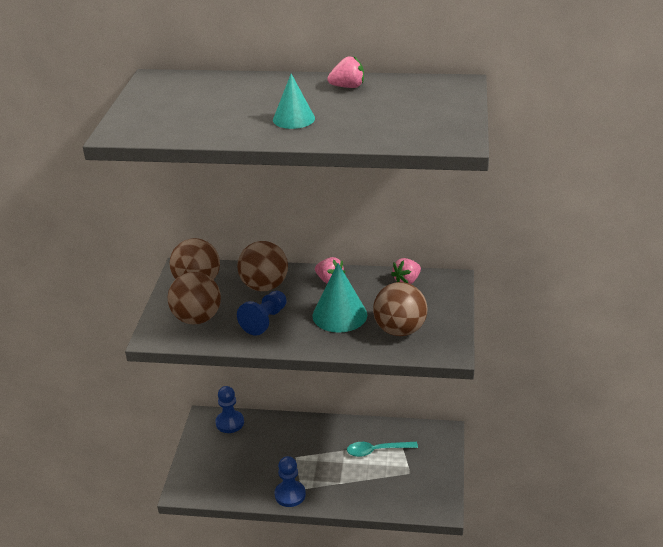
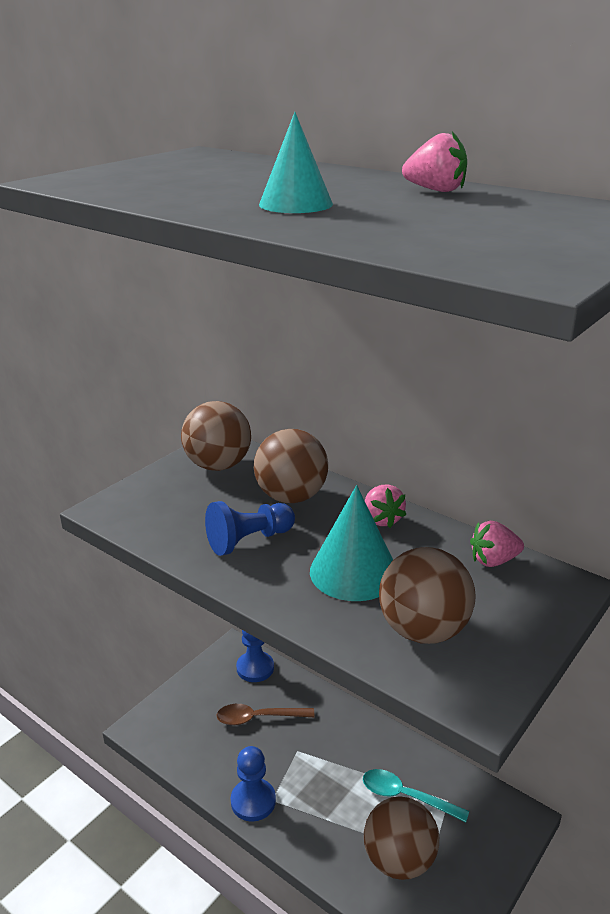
camera: 30 degrees right, 5 degrees down
brown ball [168,272,221,325] -> brown ball moved to [364,796,439,880]
none -> brown spoon [216,704,315,725]

